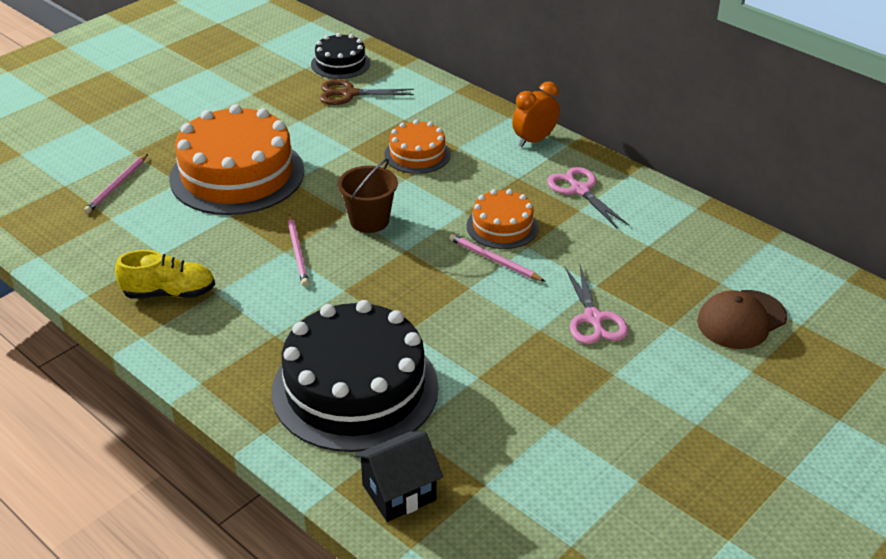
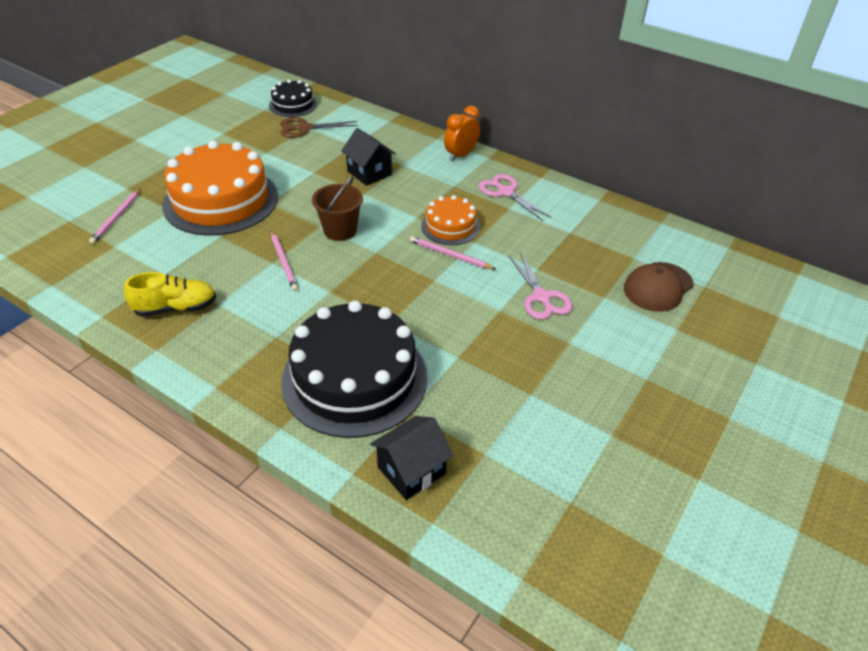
camera: 10 degrees left, 5 degrees up
orange cake [384,120,451,174] -> black house [341,128,396,186]

